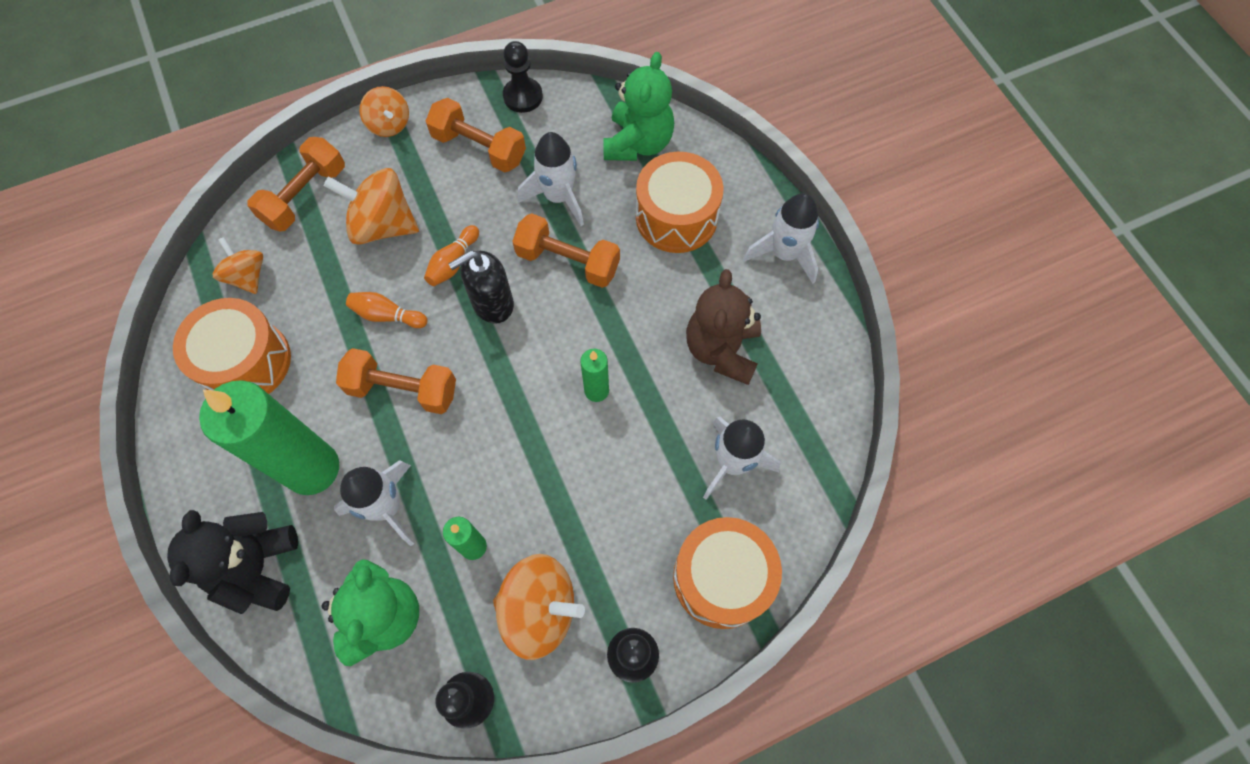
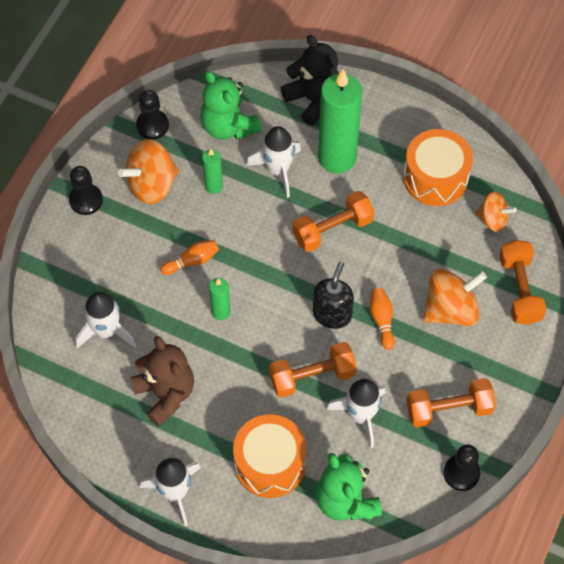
camera: 140 degrees right, 5 degrees down
orange bowling pin [346,292,427,328] -> orange bowling pin moved to [160,240,219,275]
orange spinning top [360,86,409,137] -> none
orange drum [673,517,782,629] -> none

